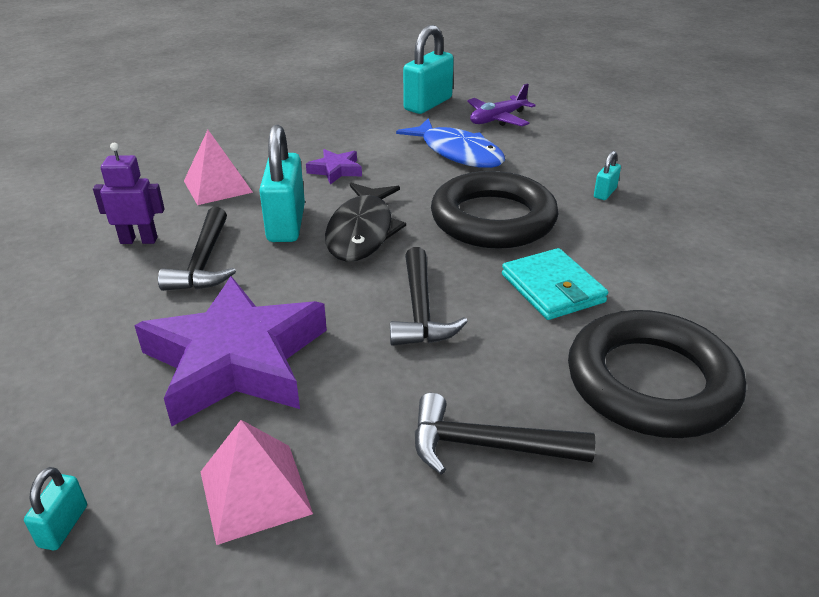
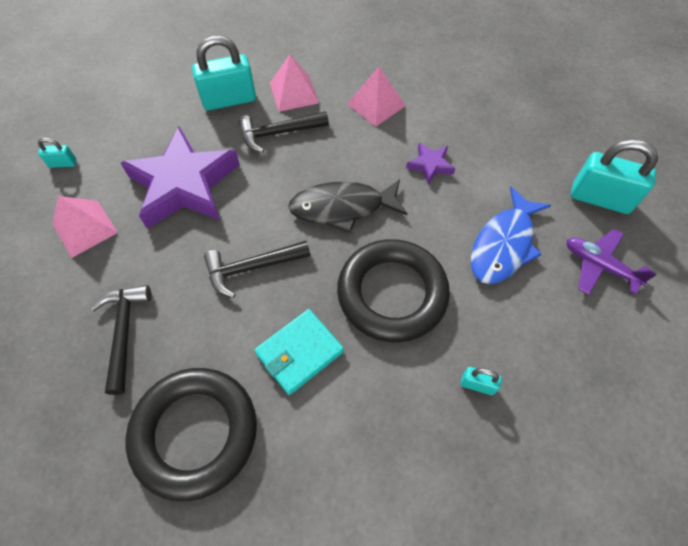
camera: 75 degrees right, 25 degrees up
purple robot [93,143,165,244] -> pink pyramid [270,54,319,112]
turquoise padlock [259,125,305,242] -> turquoise padlock moved to [192,36,256,111]

